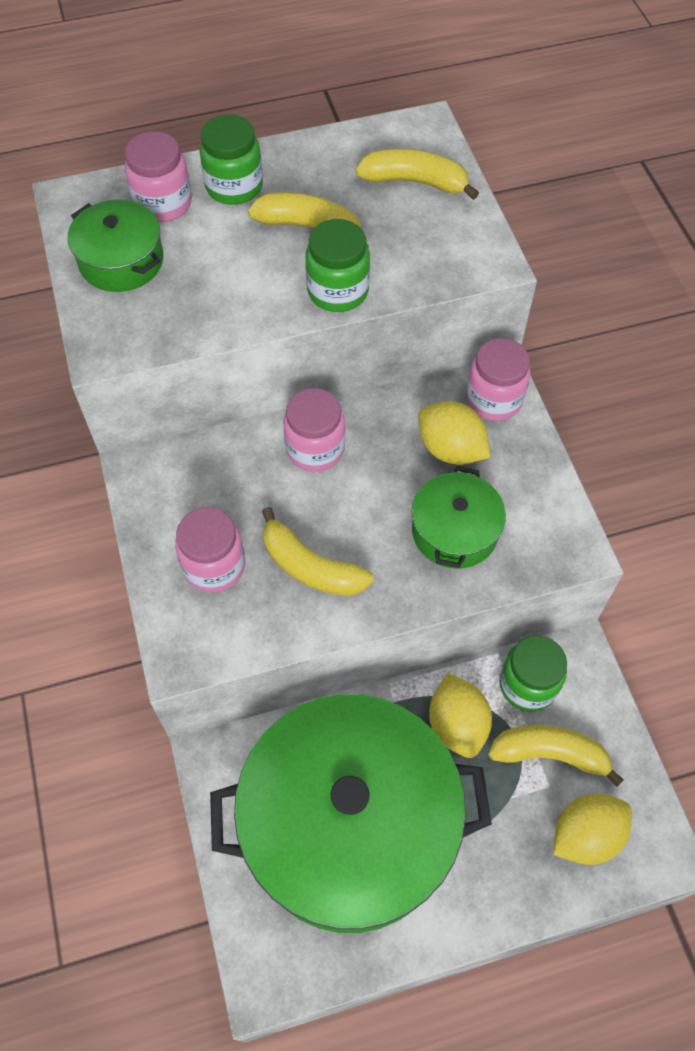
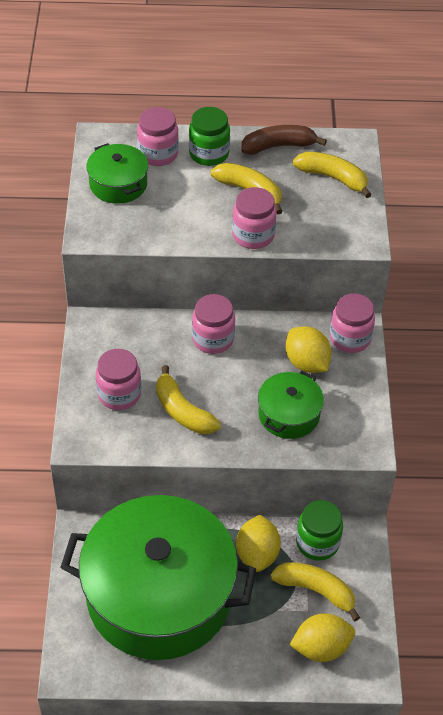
camera: 15 degrees right, 10 degrees down
green jar [305,219,370,312] -> pink jar [232,187,277,249]
none -> brown banana [241,125,327,155]

